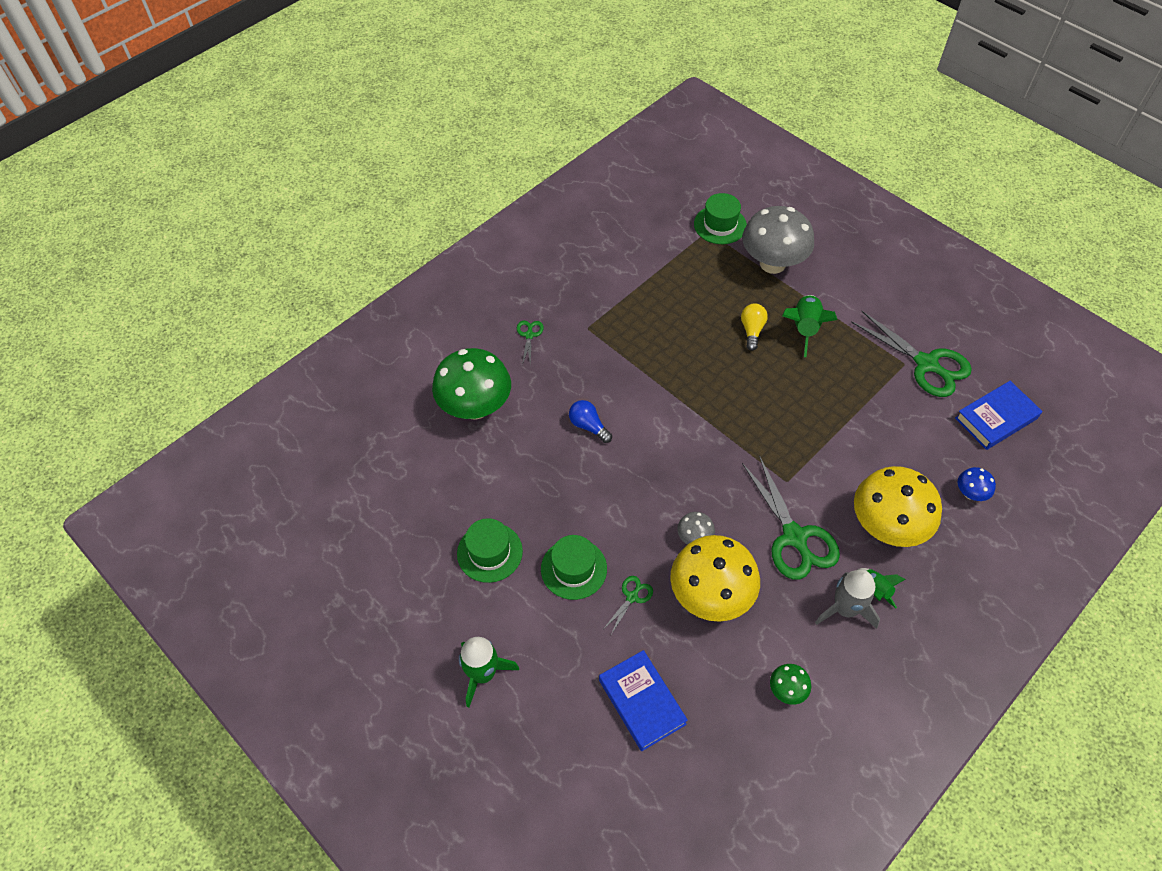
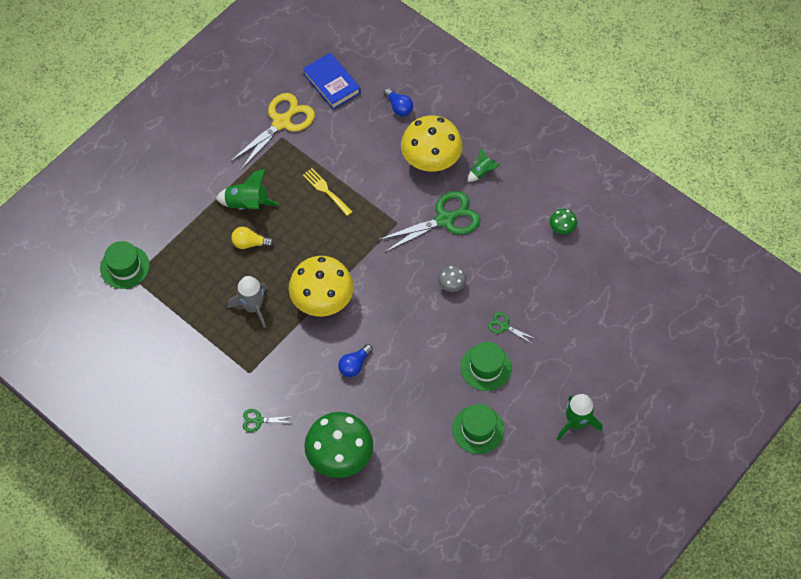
camera: 95 degrees left, 5 degrees up
blue book [599,650,688,751] -> none
yellow mushroom [670,535,760,622] -> yellow mushroom moved to [289,256,354,316]
grey mushroom [742,206,814,274] -> none
grey rocket [815,570,880,629] -> grey rocket moved to [227,276,268,328]
green scissors [851,311,972,397] -> yellow scissors [230,93,315,171]
blue mushroom [958,467,996,501] -> blue light bulb [383,88,413,116]
none -> yellow fork [303,168,353,216]

